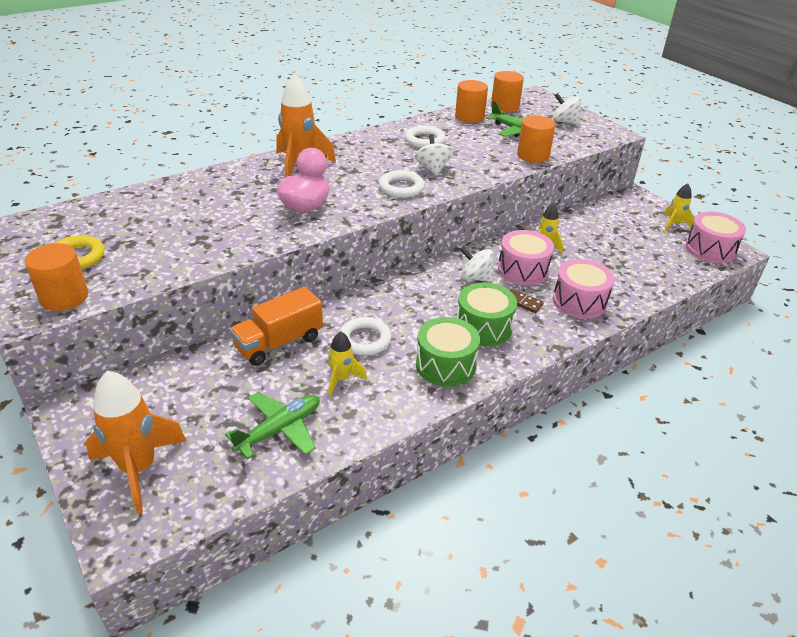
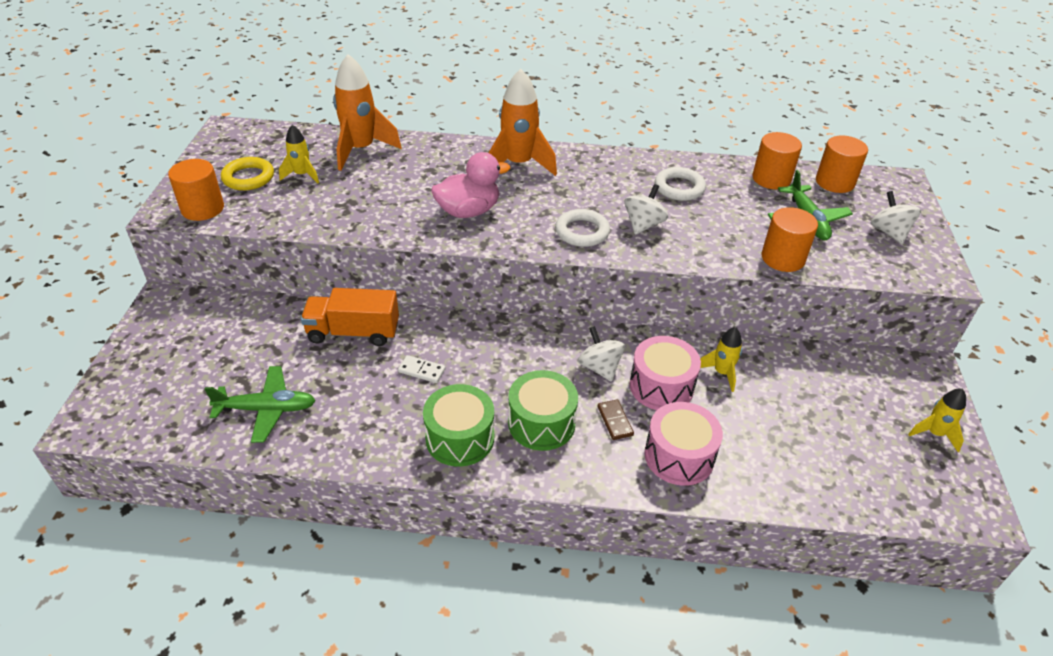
camera: 40 degrees right, 5 degrees up
orange rocket [86,371,187,514] -> orange rocket moved to [333,54,402,171]
yellow rocket [328,331,367,396] -> yellow rocket moved to [279,125,319,183]
white ring [339,317,391,356] -> white domino [398,355,446,383]
pink drum [685,212,746,263] -> none

